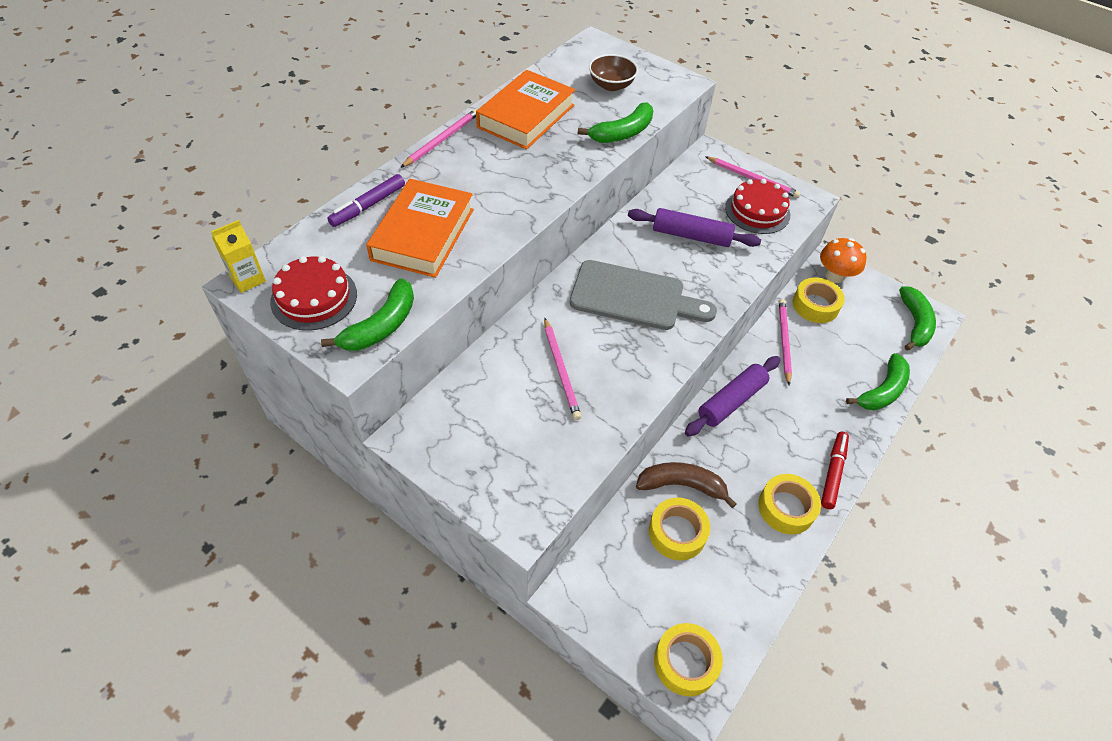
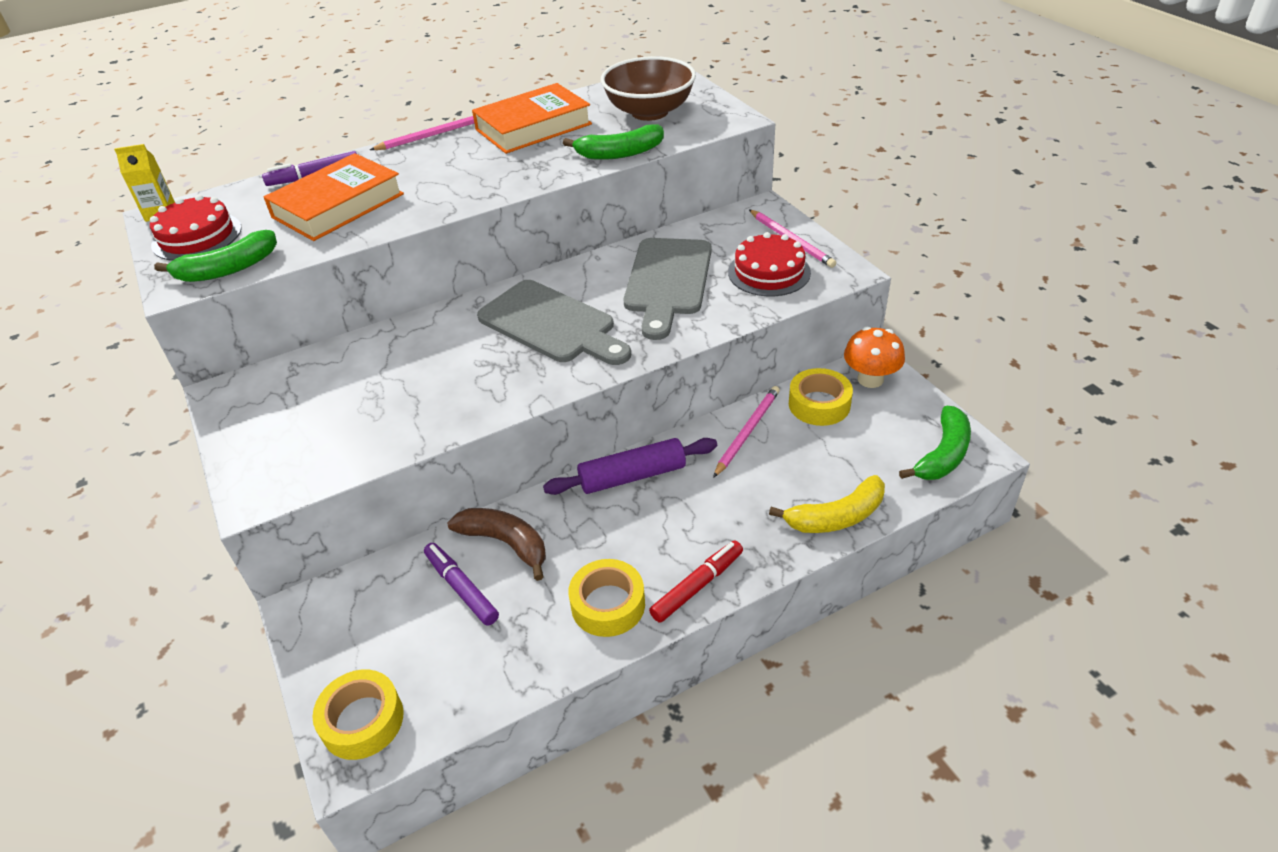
camera: 30 degrees right, 10 degrees down
pink pencil [544,318,581,420] -> none
brown bowl [589,54,638,91] -> brown bowl [601,56,696,121], size x1.65
purple rolling pin [628,208,761,247] -> grey cutting board [624,238,712,340]
yellow tape [649,498,710,561] -> purple marker [424,543,499,626]
green banana [846,353,910,410] -> yellow banana [769,475,885,533]

